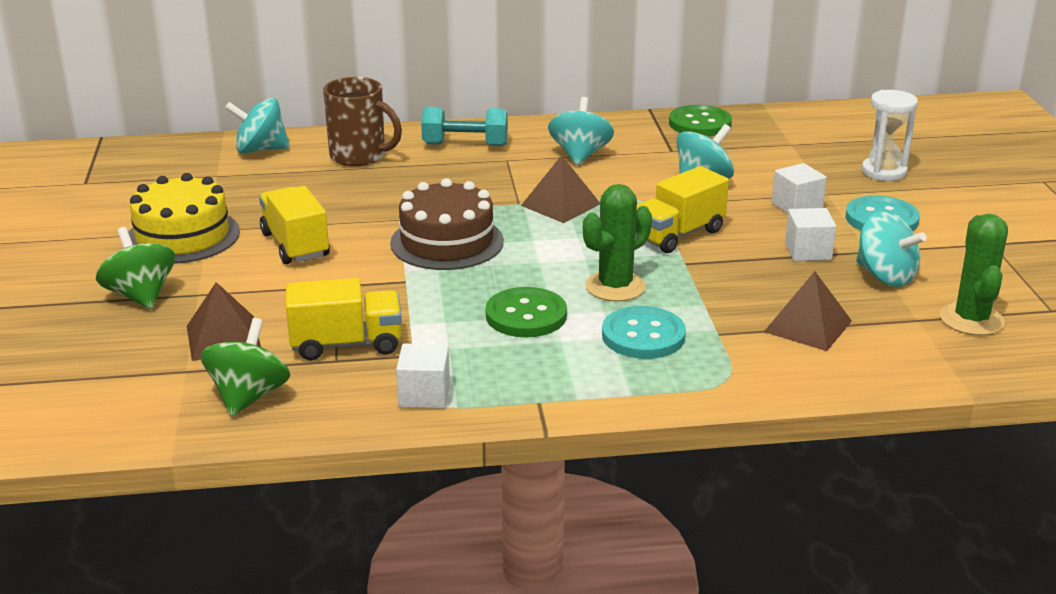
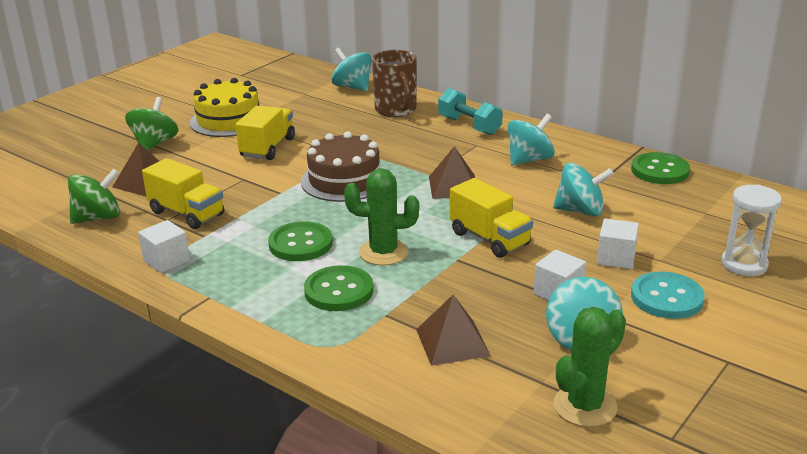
camera: 45 degrees right, 0 degrees up
turquoise button [602,306,686,359] -> green button [304,265,374,311]
yellow truck [637,166,729,253] -> yellow truck turned 135 degrees counterclockwise [450,178,533,258]

